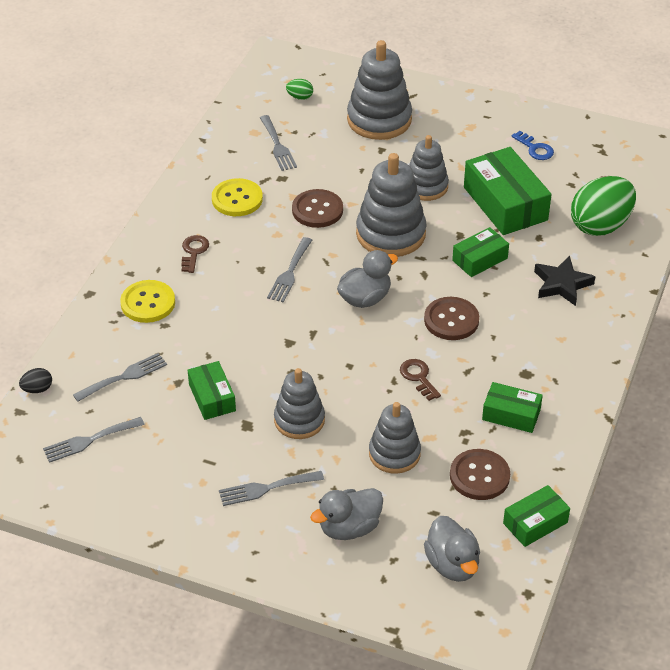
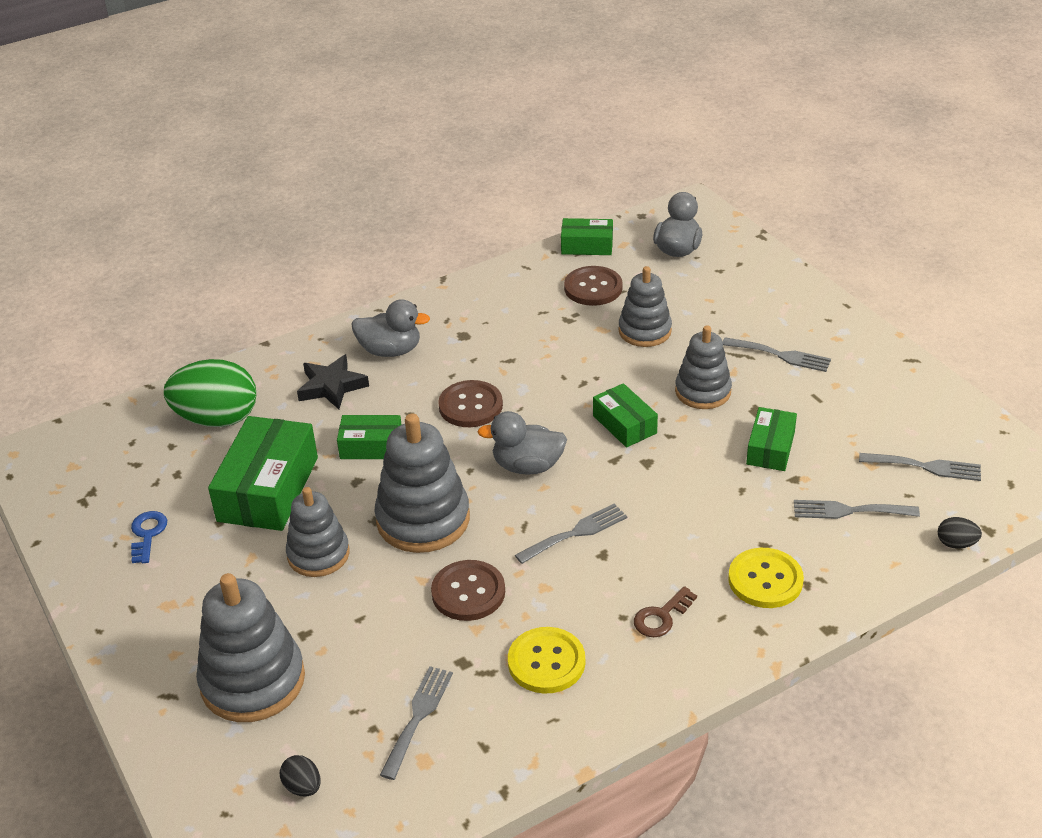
camera: 140 degrees left, 5 degrees down
green egg [286,79,313,100] -> black egg [280,755,321,796]
grey duck [310,488,383,540] -> grey duck moved to [351,299,430,357]
brown key [400,359,441,401] -> none
green box [482,382,543,433] -> green box moved to [593,383,658,448]

